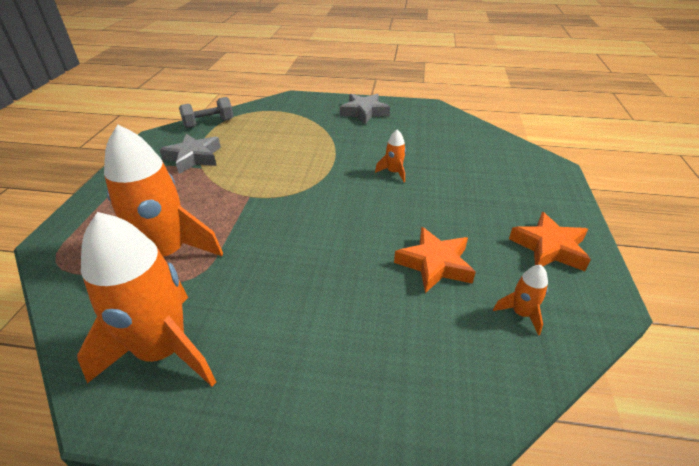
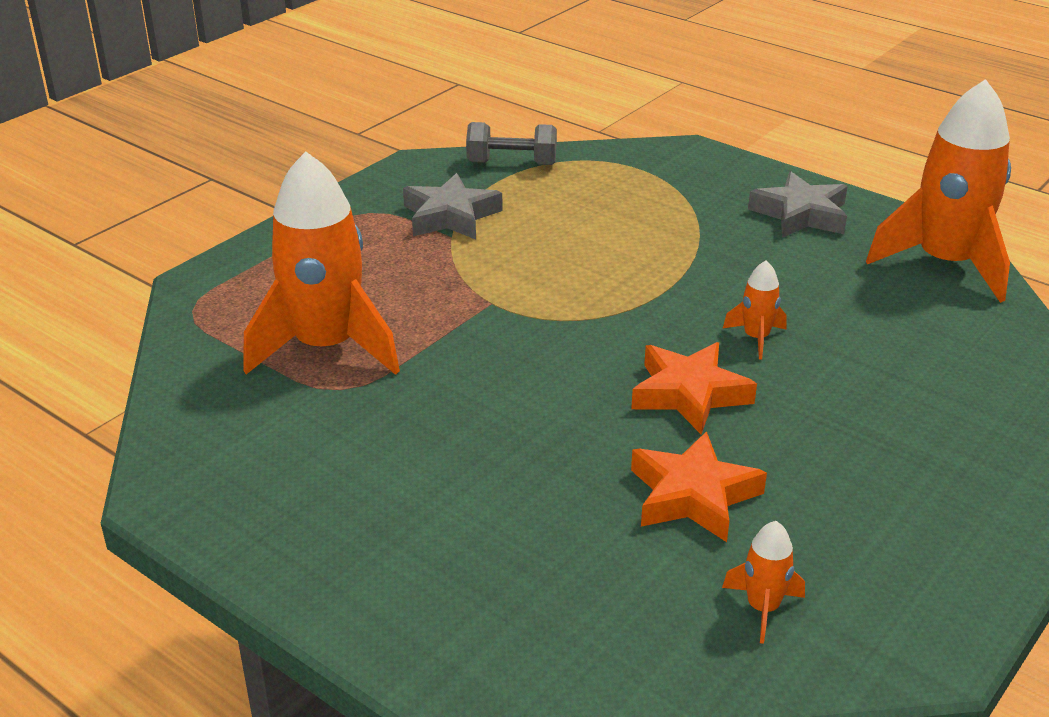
camera: 30 degrees right, 5 degrees down
orange rocket [77,212,216,386] -> orange rocket moved to [866,79,1011,303]
orange star [509,212,591,271] -> orange star moved to [631,342,757,434]

